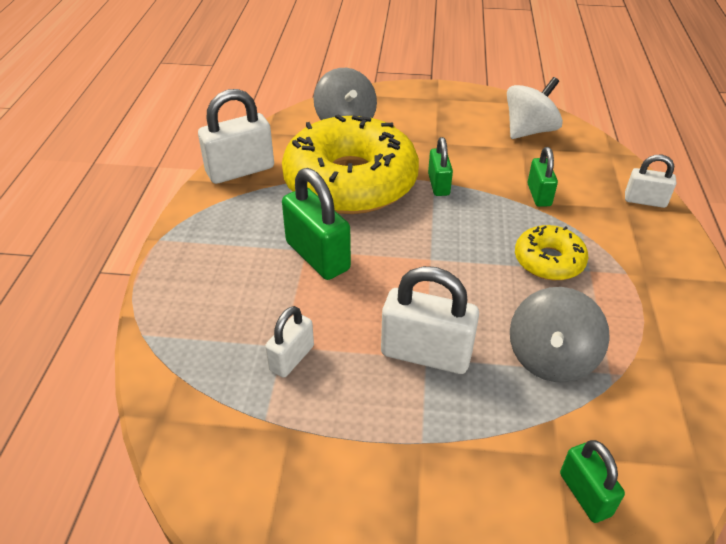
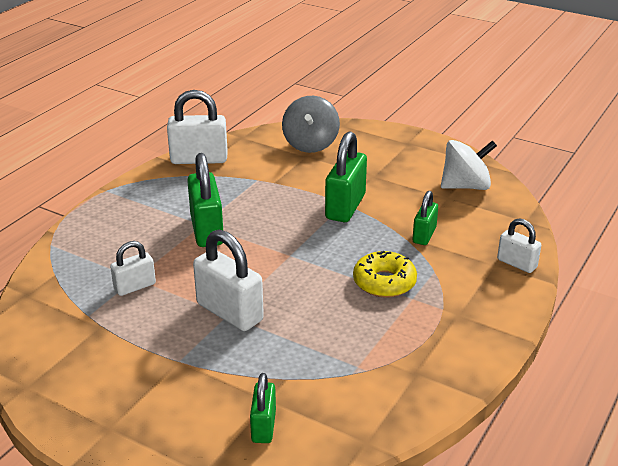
camera: 25 degrees right, 10 degrees down
yellow donut [282,114,419,214] -> none
green padlock [428,137,453,196] -> green padlock [325,132,367,222], size x1.71
grey spinning top [510,287,610,382] -> none

